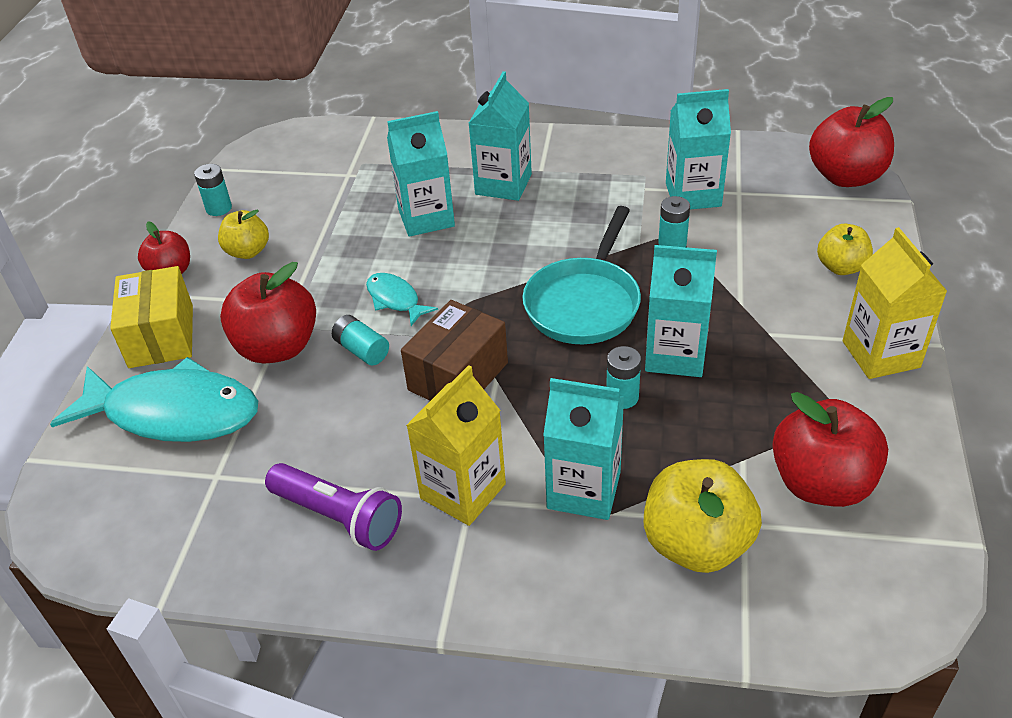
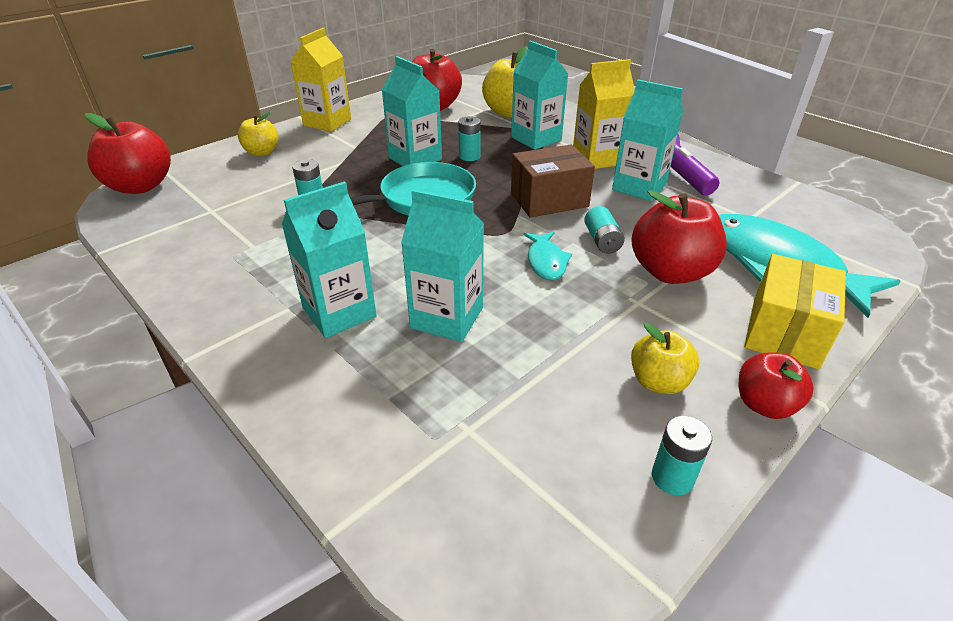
camera: 145 degrees left, 5 degrees down
turquoise carton [666,89,731,209] -> turquoise carton moved to [612,79,683,201]

